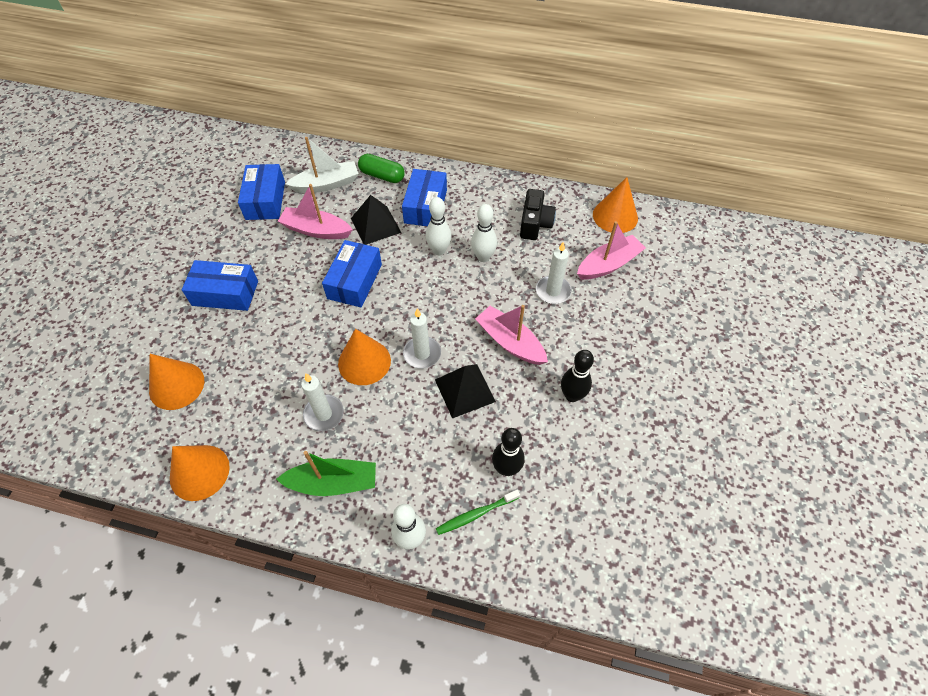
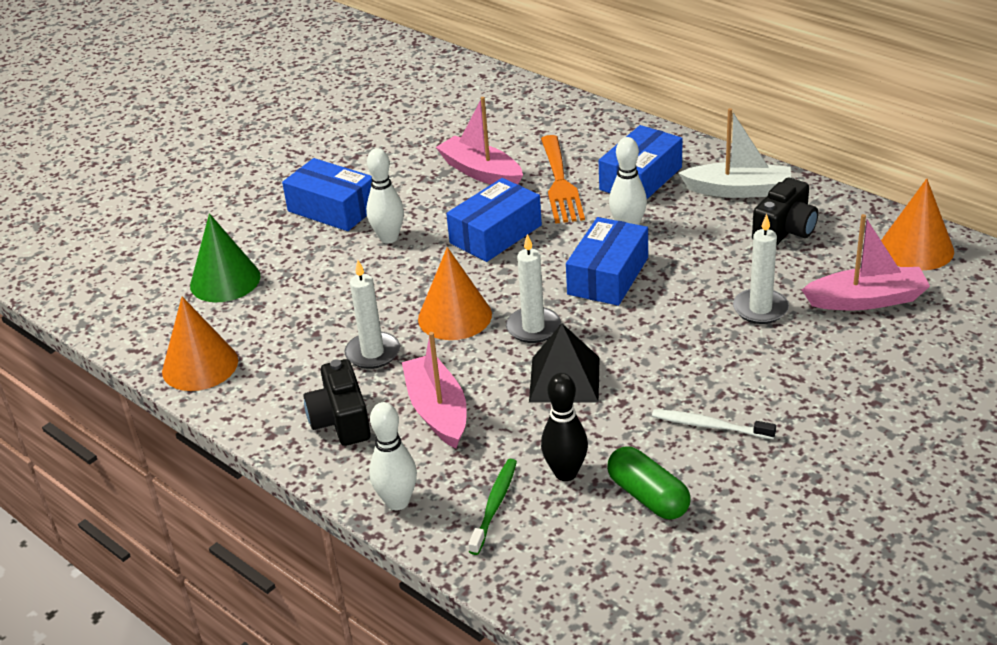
camera: 30 degrees right, 20 degrees down
orange cone [149,354,204,410] -> green cone [190,213,261,302]
blue box [238,164,285,220] -> blue box moved to [566,217,648,306]
green boat [276,451,376,496] -> black camera [304,359,371,446]
white boat [285,137,359,193] -> white boat moved to [679,108,791,198]
black pyramid [351,195,401,245] -> orange fork [541,135,585,224]
green capsule [358,154,405,183] -> green capsule moved to [607,446,690,520]
green toothbrush [436,490,520,535] -> green toothbrush turned 105 degrees clockwise [468,459,517,555]
white bowling pin [471,204,497,262] -> white bowling pin moved to [366,148,404,244]
pink boat [475,305,548,365] -> pink boat moved to [402,332,467,448]
black bowling pin [561,350,594,402] -> white toothbrush [652,409,776,439]

